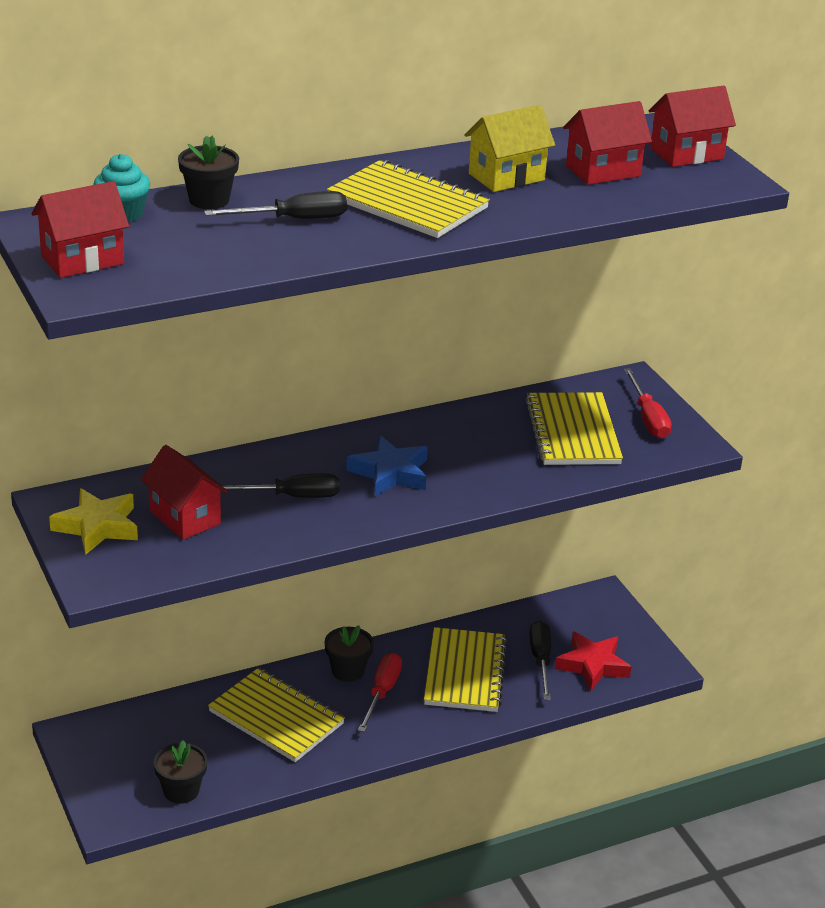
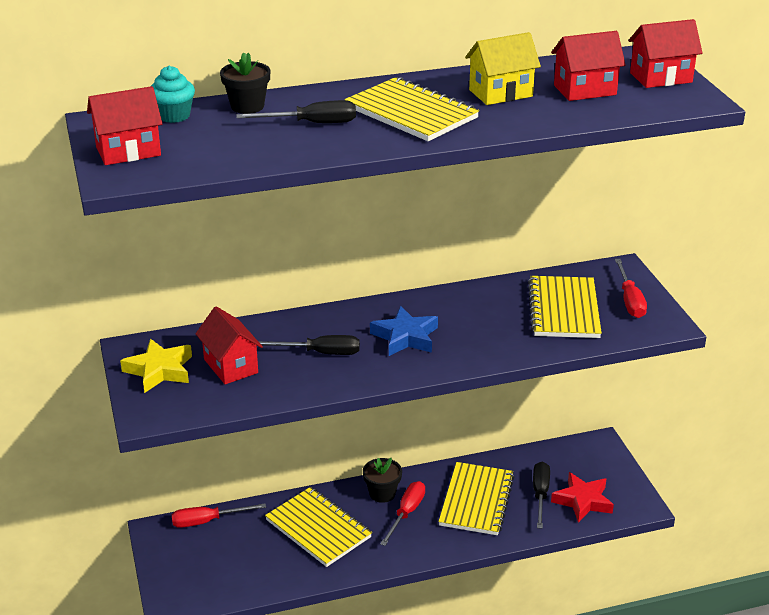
camera: 10 degrees right, 0 degrees up
black flower pot [154,740,208,804] -> none
none -> red screwdriver [171,503,266,528]

